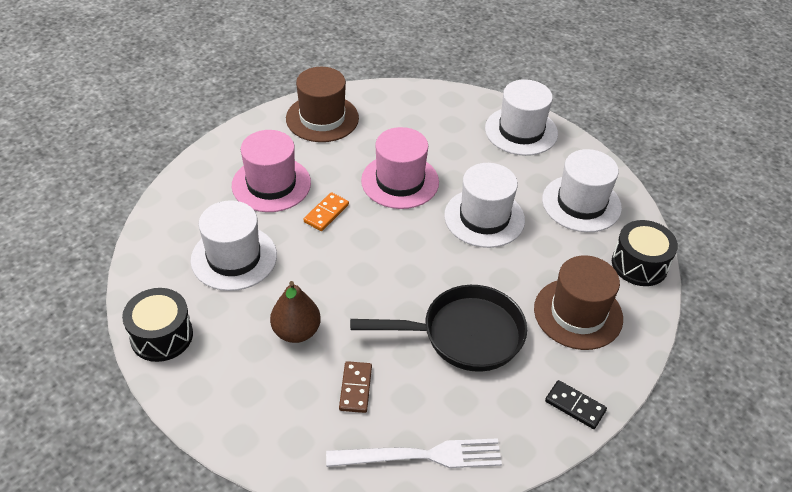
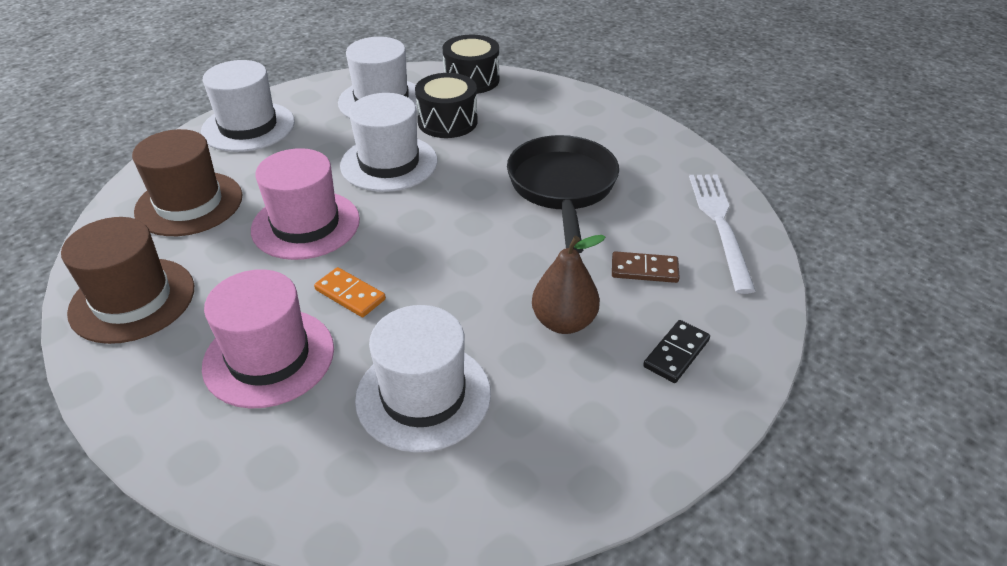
camera: 85 degrees left, 5 degrees down
black drum [122,288,193,362] -> black drum moved to [415,73,478,138]
brown hat [534,255,623,350] -> brown hat moved to [132,129,242,236]
black domino [545,380,607,429] -> black domino moved to [643,320,710,383]

